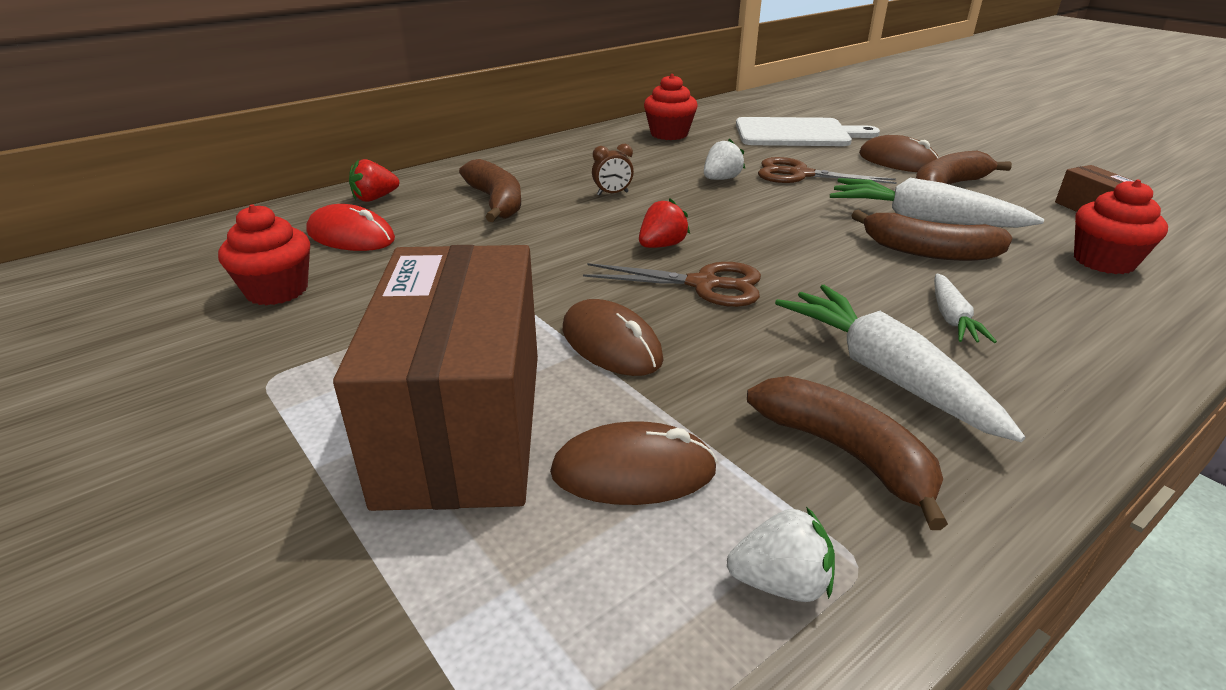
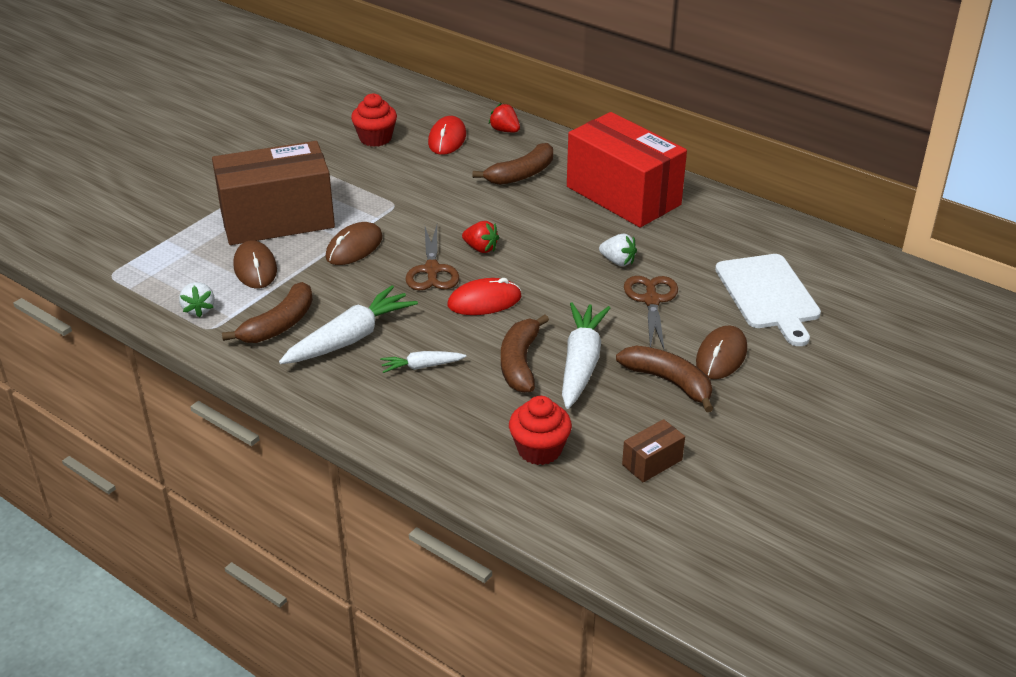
camera: 75 degrees right, 5 degrees up
brown clock [592,144,634,196] -> none
red cupcake [644,74,698,140] -> none
none -> red mouse [447,278,522,315]
none -> red box [567,112,687,227]

